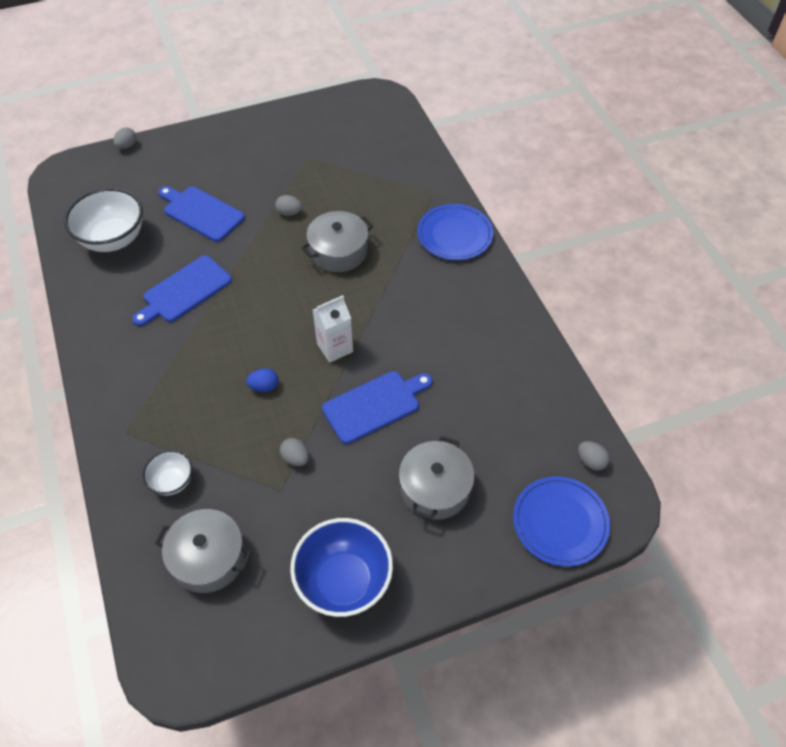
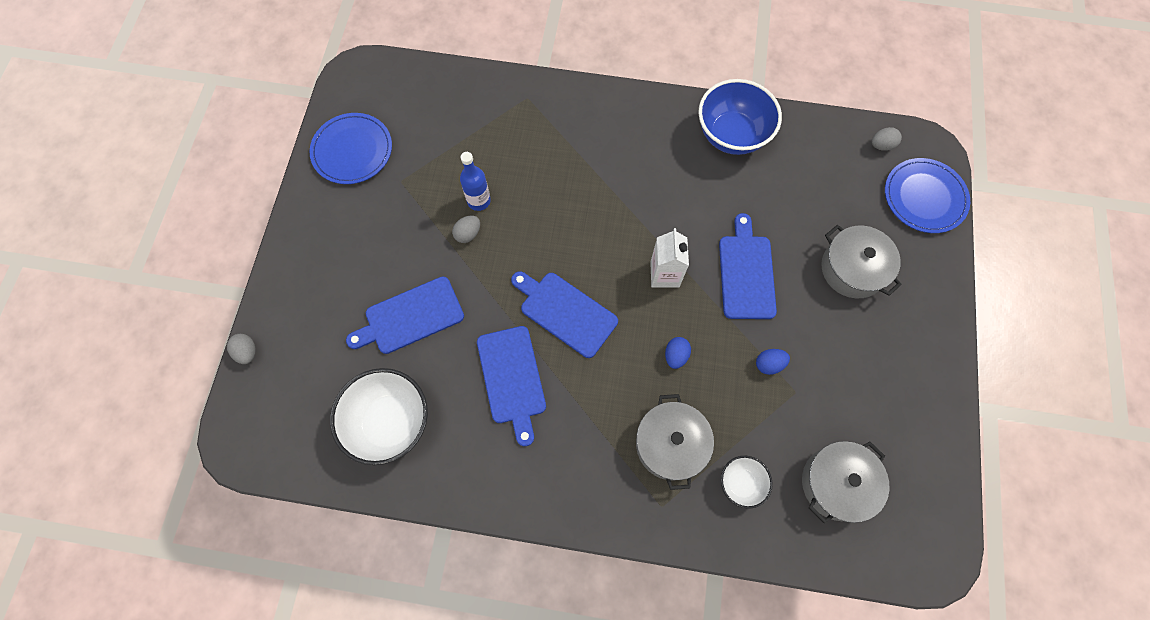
camera: 60 degrees left, 15 degrees up
grey egg [280,438,309,466] -> blue egg [756,349,790,375]
blue bowl [290,518,393,617] -> blue bowl moved to [698,79,782,155]
grey pot [301,211,373,272] -> grey pot moved to [636,394,714,490]
blue plate [417,204,493,260] -> blue plate moved to [310,113,392,184]
none -> blue bottle [460,152,491,211]
none -> blue cutting board [511,271,618,358]

